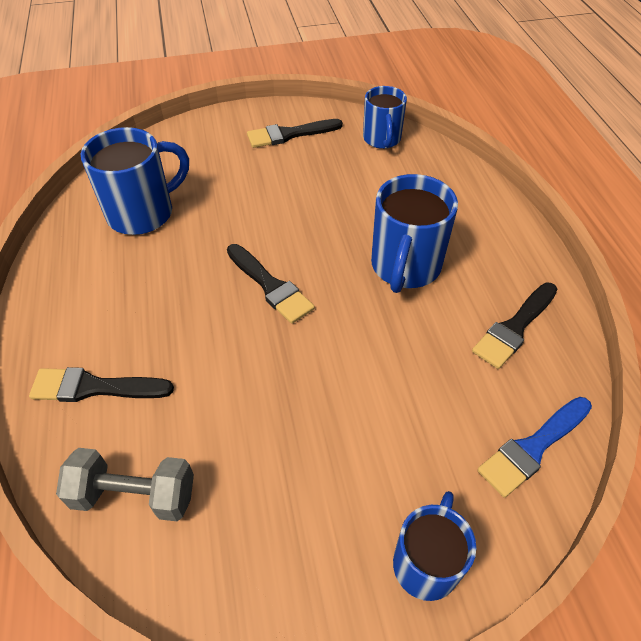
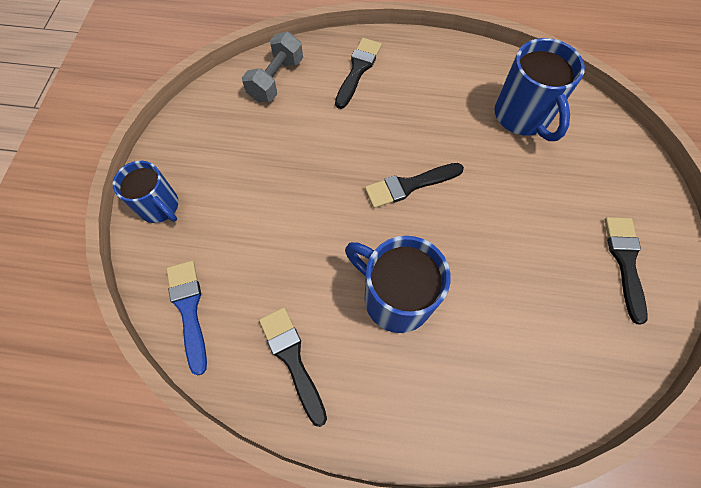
camera: 110 degrees right, 15 degrees up
blue mug [363,86,407,149] -> none

